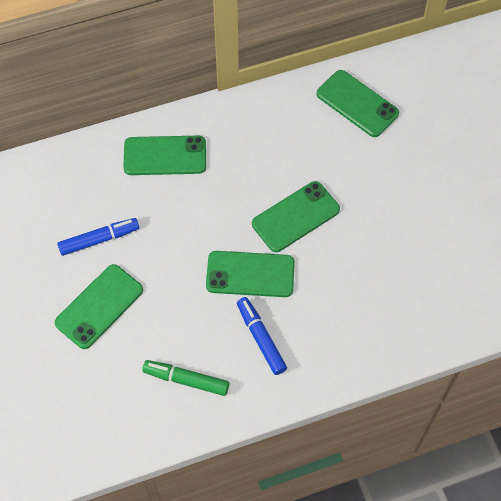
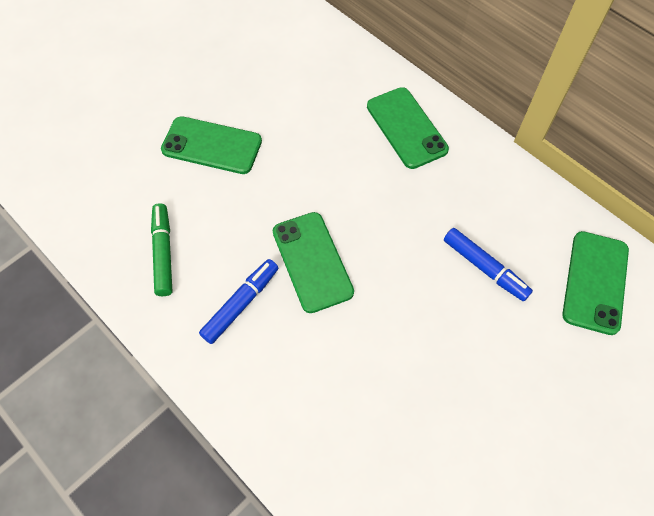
camera: 65 degrees right, 0 degrees up
blue marker [57,218,139,256] -> blue marker moved to [444,228,533,302]
green phone [252,181,340,252] -> none

